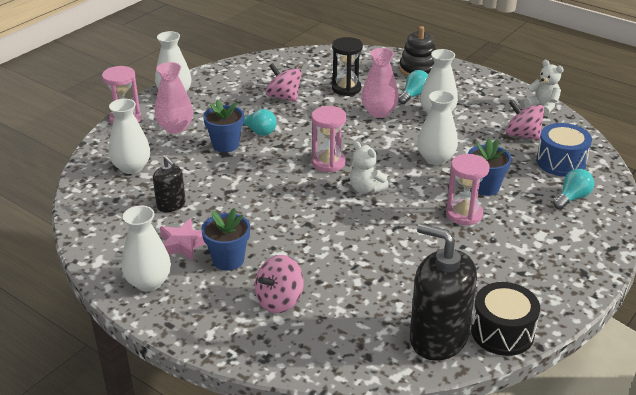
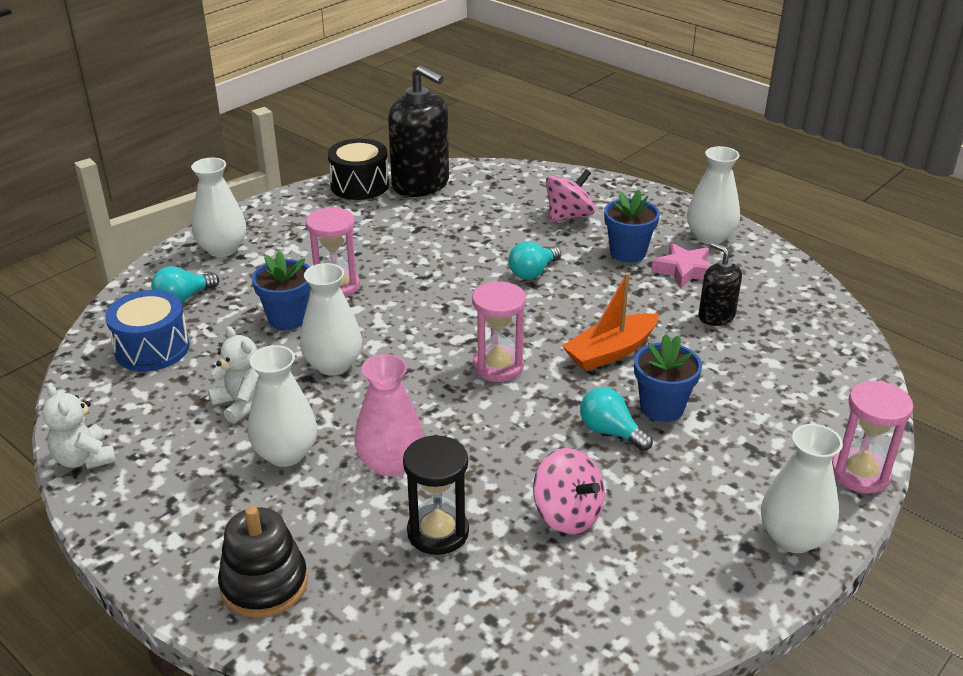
camera: 175 degrees left, 0 degrees up
white vase [109,99,150,174] -> white vase moved to [191,158,246,257]
pink vase [155,62,193,134] -> none
white teddy bear [350,141,389,194] -> white teddy bear moved to [208,326,259,424]
turquoise light bulb [398,70,428,104] -> turquoise light bulb moved to [508,241,561,279]
pink spinning top [506,100,545,140] -> none
none -> orange boat [562,273,659,371]

